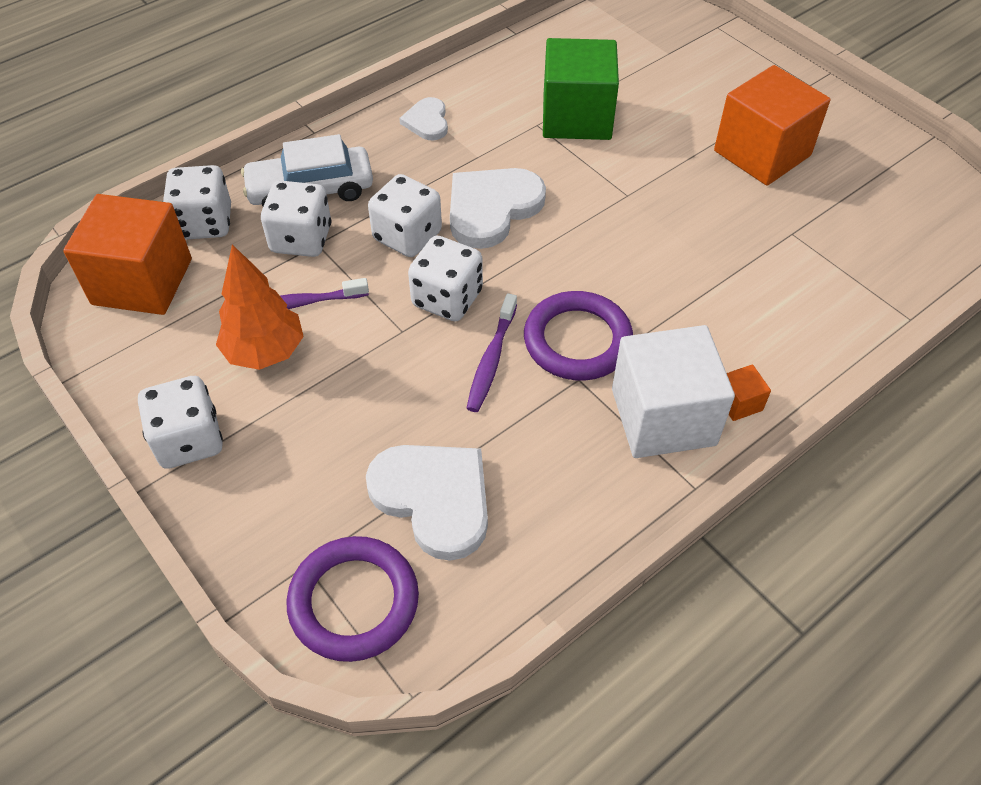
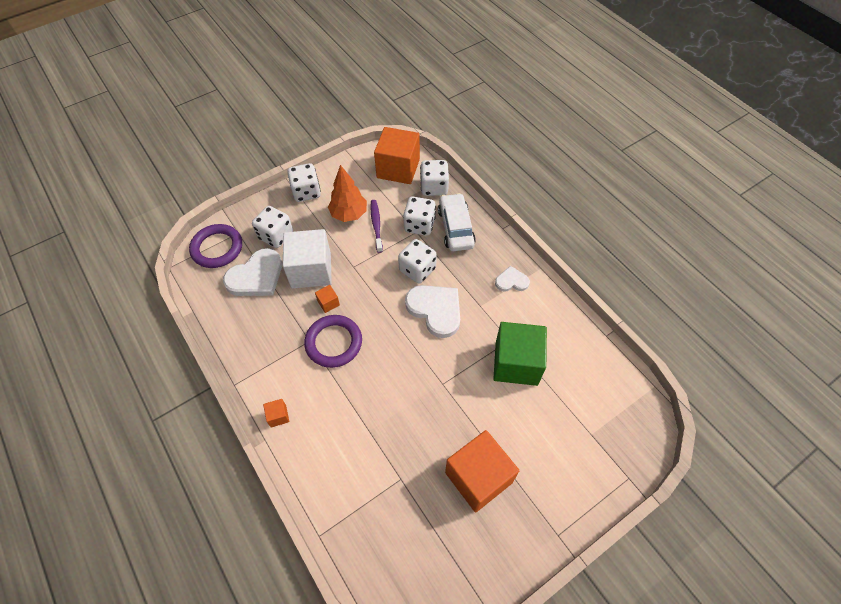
camera: 95 degrees right, 5 degrees up
white dice [408,235,483,321] -> white dice moved to [252,206,293,248]
purple toothbrush [467,293,517,412] -> orange cube [315,285,340,313]
white cube [612,325,735,458] -> white cube moved to [283,229,332,289]

